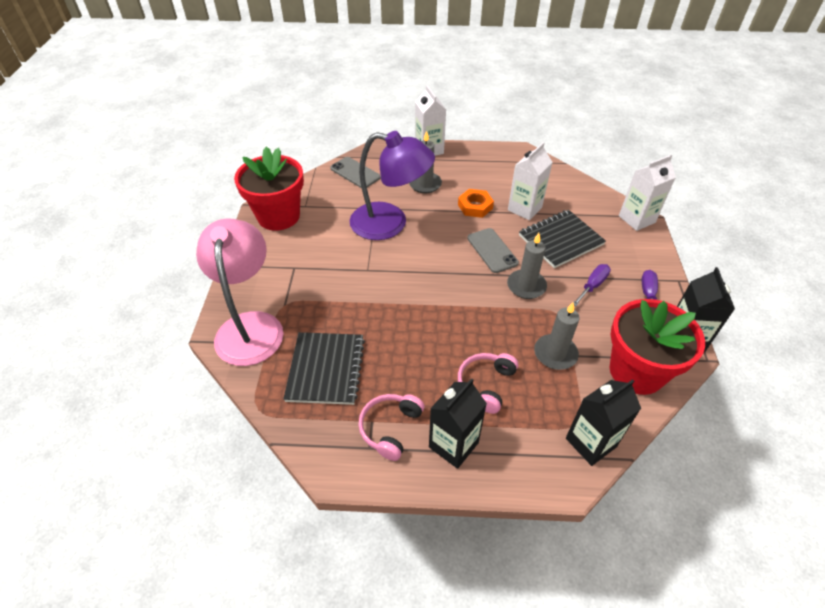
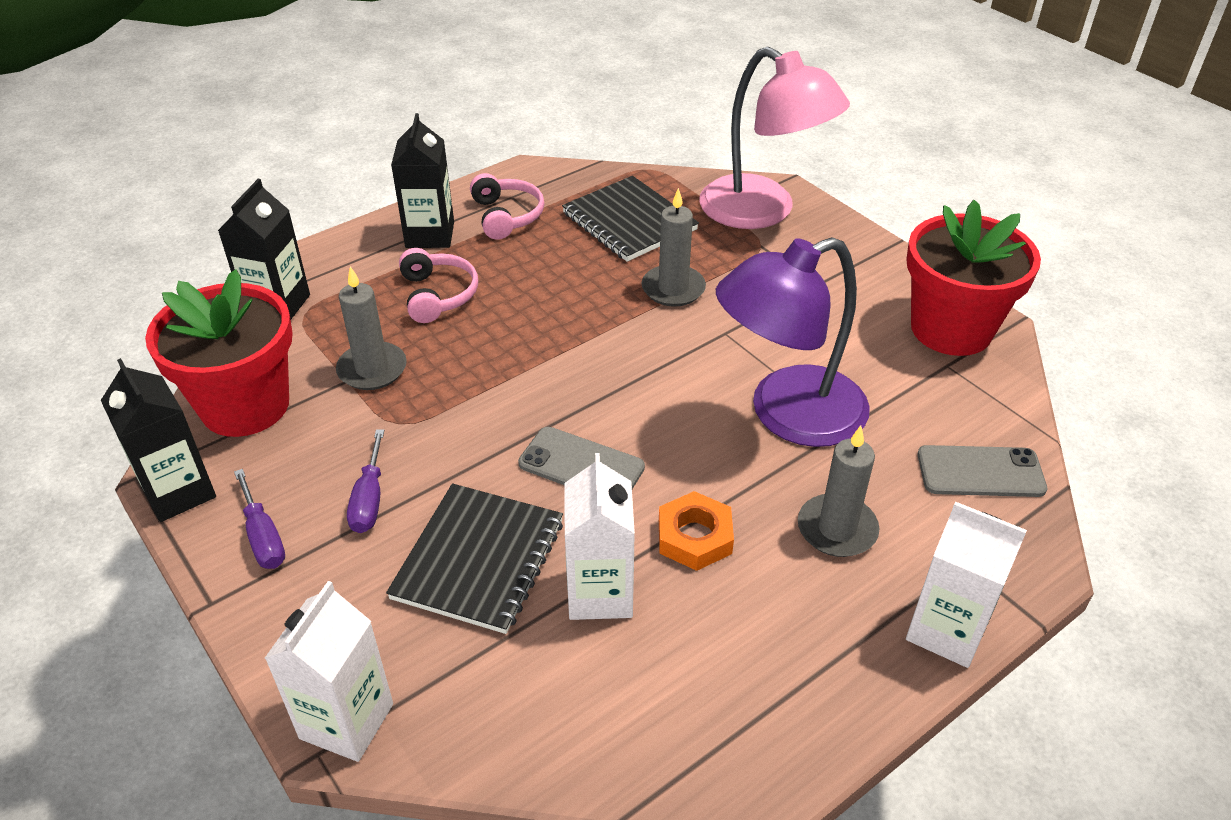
camera: 140 degrees right, 5 degrees down
grey candle [507,233,547,299] -> grey candle moved to [642,188,706,307]

